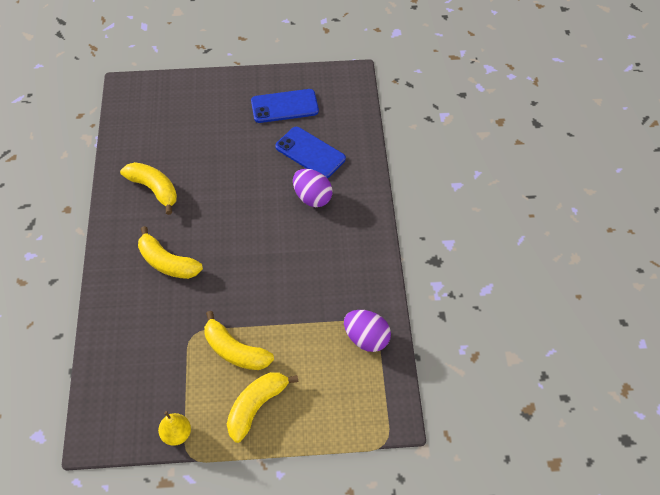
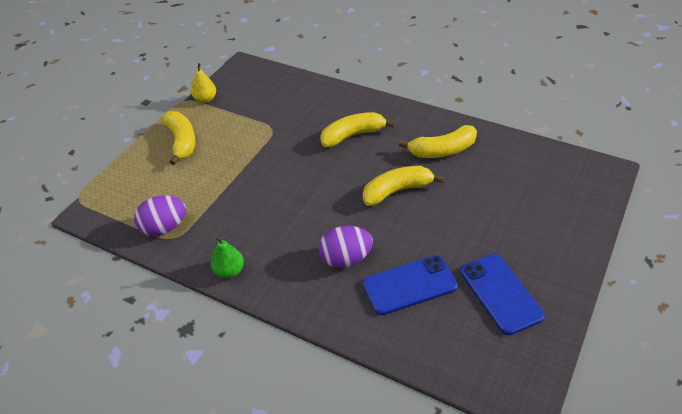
camera: 125 degrees right, 10 degrees down
yellow banana [204,311,274,370] -> yellow banana moved to [363,166,444,206]
blue phone [251,89,319,123] -> blue phone turned 45 degrees counterclockwise [460,254,545,335]
none -> green pear [211,236,244,278]

